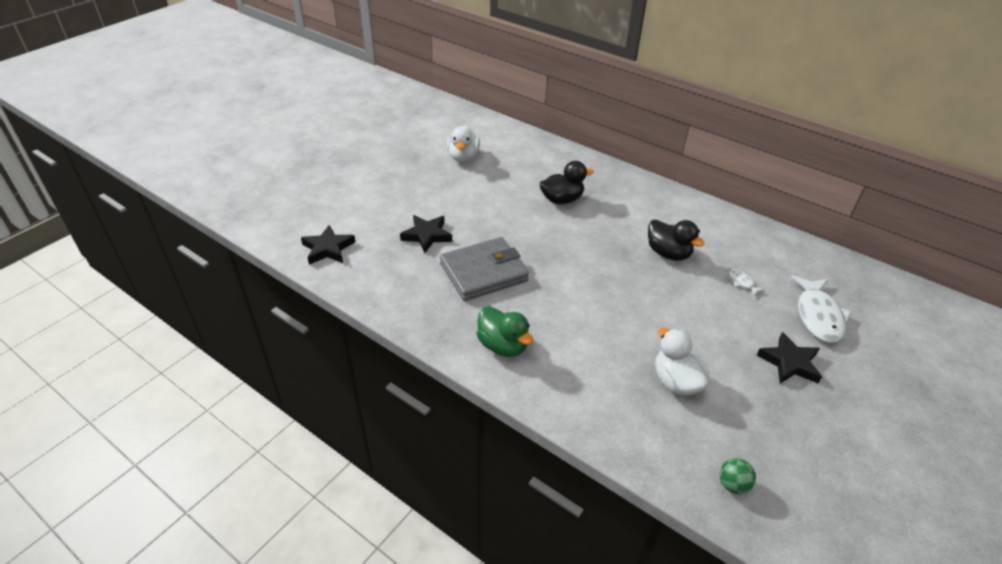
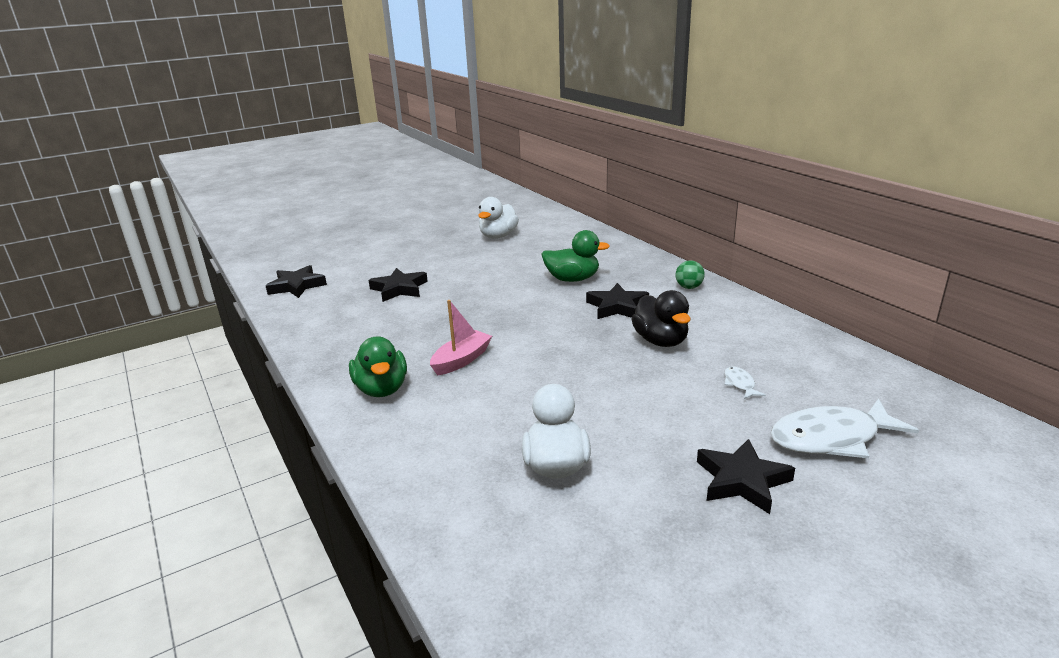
camera: 25 degrees right, 15 degrees down
grey wallet [440,237,529,301] -> none
black duck [539,161,594,204] -> green duck [541,230,610,282]
green ball [719,458,756,494] -> green ball moved to [676,260,705,289]
white fish [790,275,851,343] -> white fish turned 45 degrees clockwise [770,398,919,458]
none -> pink boat [430,300,492,375]
none -> black star [586,283,649,319]

